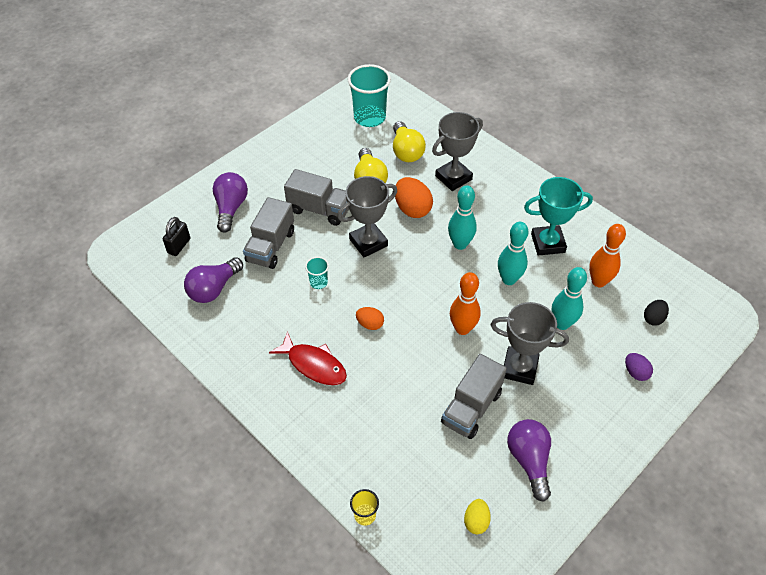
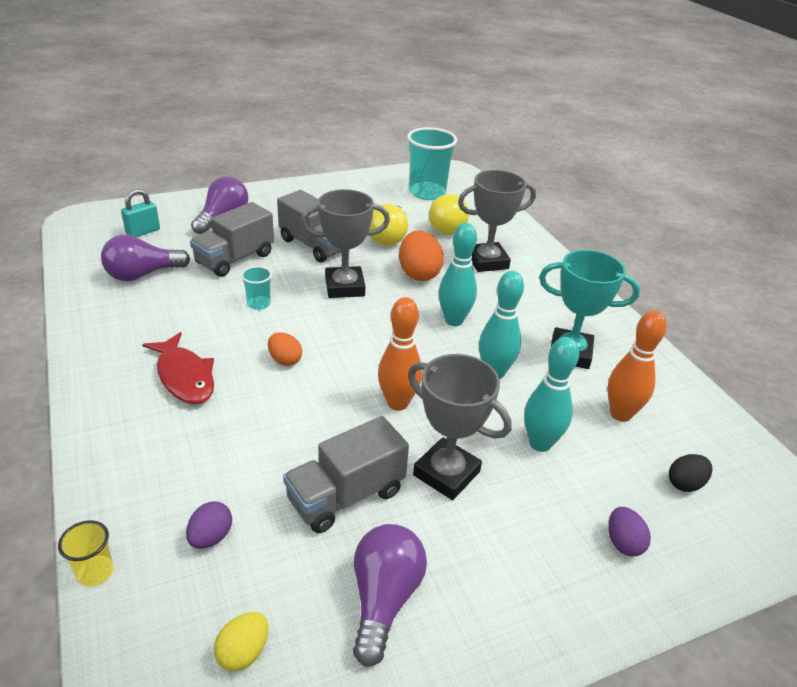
camera: 20 degrees right, 15 degrees down
black padlock [163,217,190,256] -> turquoise padlock [121,189,160,237]
none -> purple egg [186,501,232,549]

